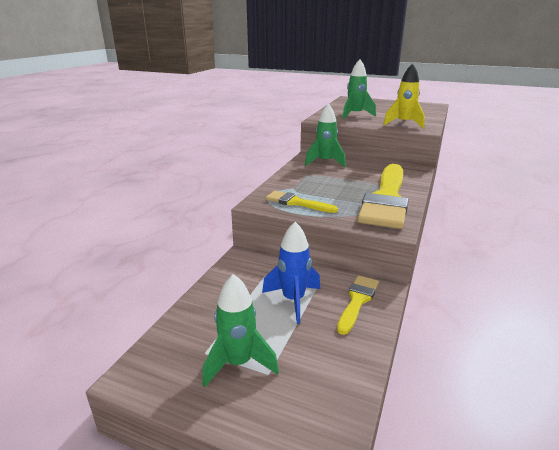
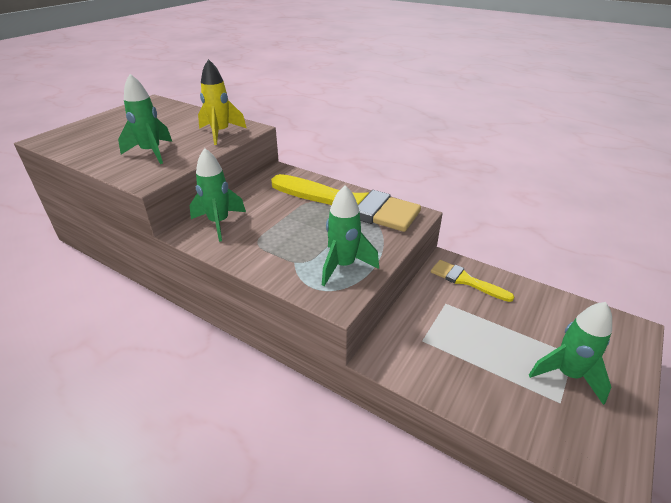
camera: 80 degrees left, 10 degrees up
blue rocket [262,222,320,324] -> none
yellow brush [266,191,338,213] -> green rocket [322,186,379,286]

